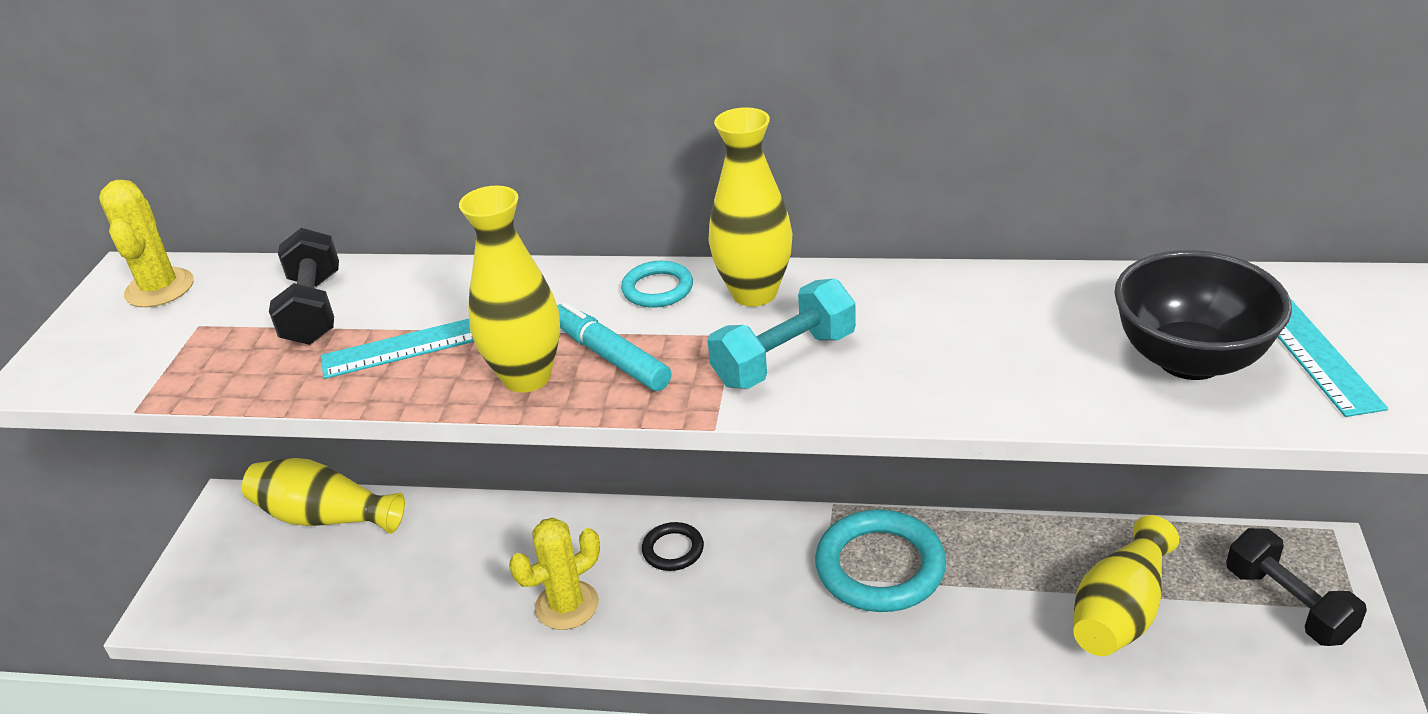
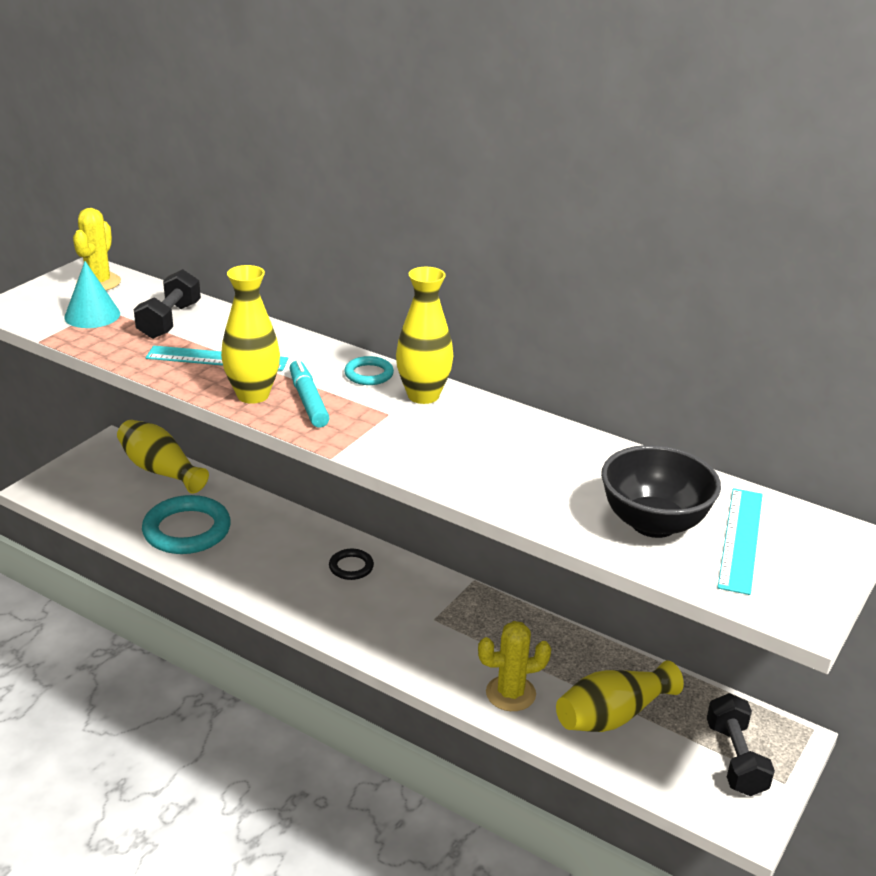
camera: 20 degrees right, 5 degrees down
yellow cactus [509,517,600,630] -> yellow cactus moved to [478,621,551,711]
turquoise dumbbell [708,279,856,389] -> none
turquoise ring [815,509,946,612] -> turquoise ring moved to [142,495,231,554]
none -> turquoise cone [64,261,120,328]

